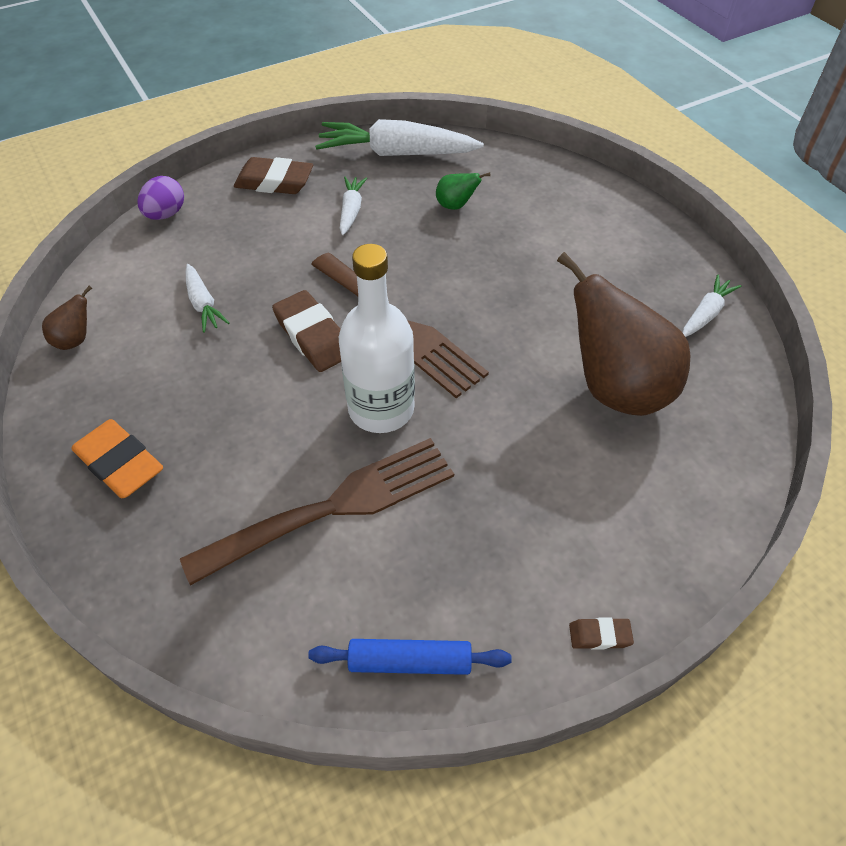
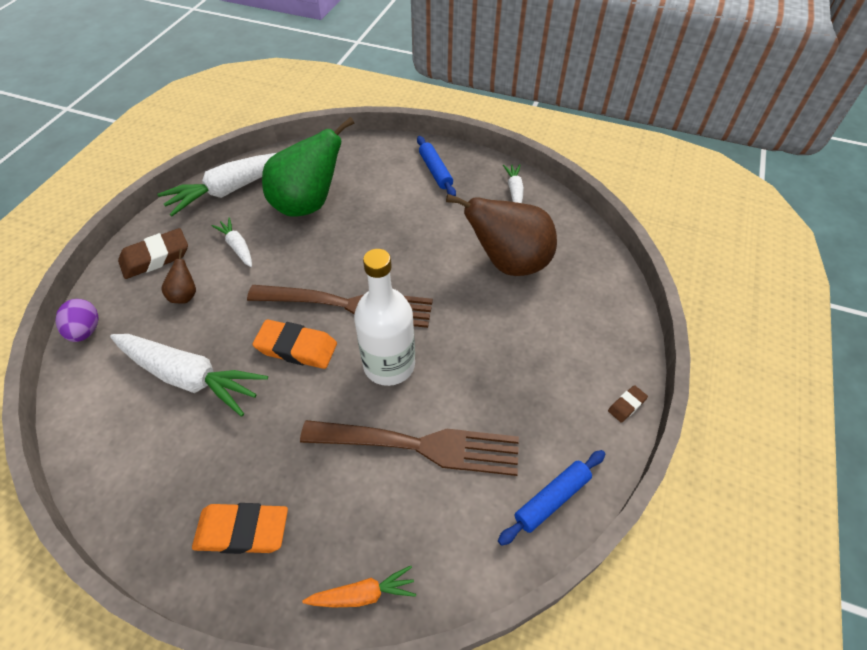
camera: 40 degrees left, 0 degrees up
brown pear [42,286,92,350] -> brown pear moved to [161,249,196,303]
brown fork [180,438,454,586] -> brown fork turned 75 degrees clockwise [300,420,519,476]
white carrot [186,264,229,333] -> white carrot [110,334,268,416], size x1.98
brown eraser [272,290,341,372] -> orange eraser [252,320,337,369]
green pear [436,172,490,210] -> green pear [262,117,354,217], size x2.36
none -> orange carrot [302,566,416,607]
none -> blue rolling pin [417,136,456,196]

